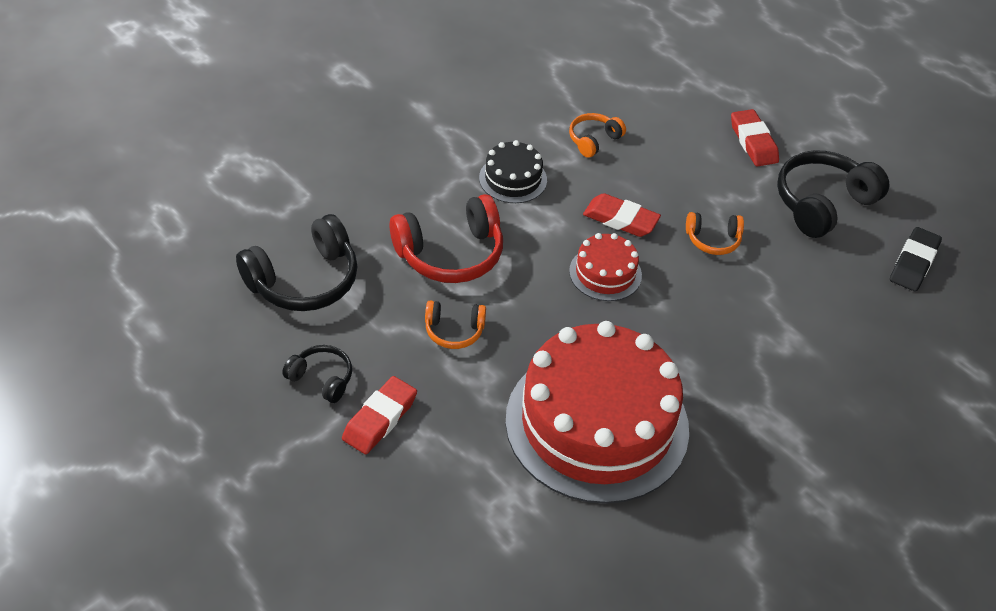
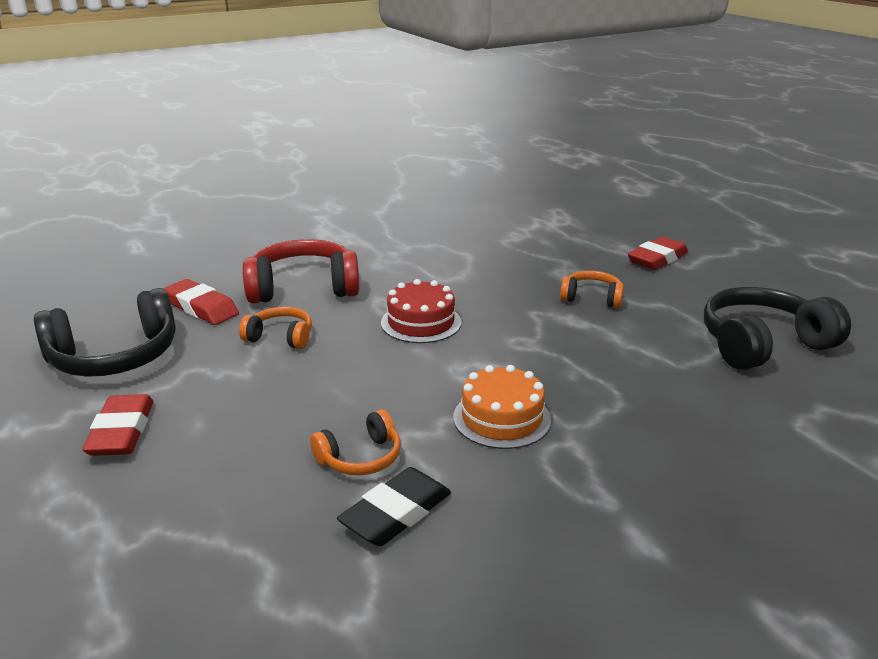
camera: 165 degrees left, 20 degrees down
black headphones [282,345,352,403] -> none
red headphones [389,194,503,283] -> red headphones moved to [243,239,359,303]
black cake [479,140,547,203] -> orange cake [453,365,551,449]
red cake [505,321,689,504] -> none
red eraser [583,193,661,237] -> red eraser moved to [163,279,239,325]
black eraser [890,227,942,291] -> black eraser moved to [337,467,451,546]

